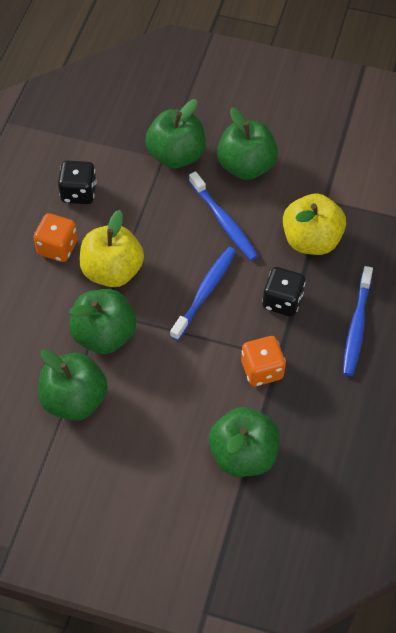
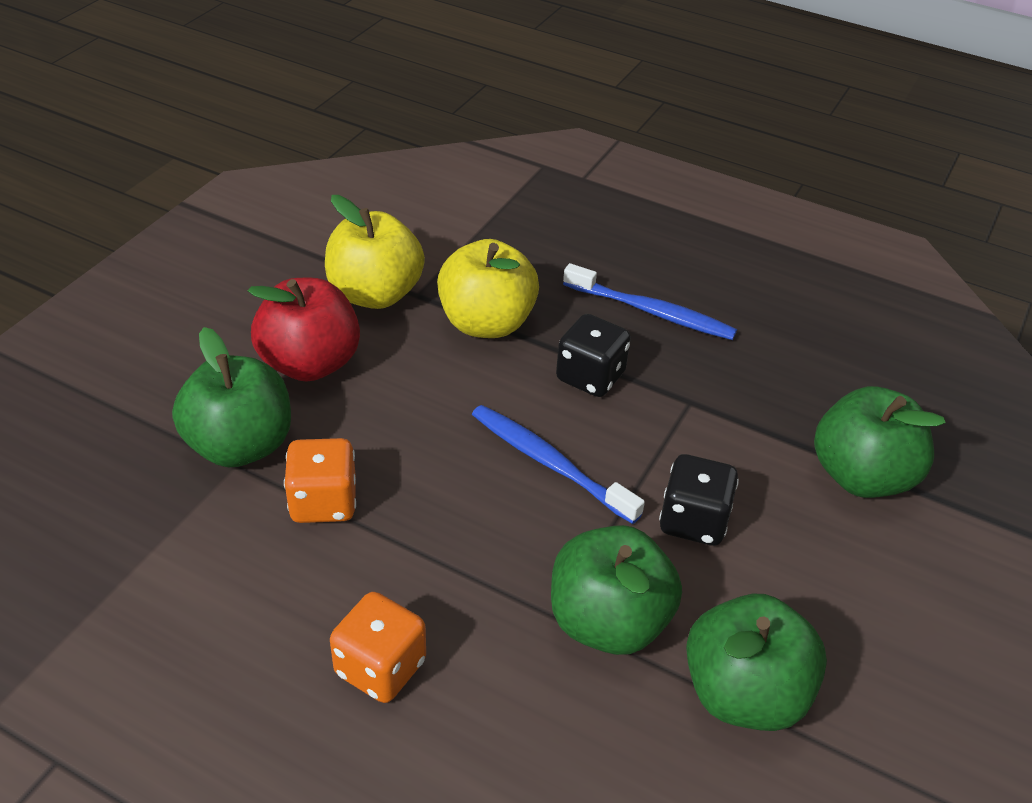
camera: 80 degrees left, 15 degrees down
black dice [58,161,97,204] -> black dice moved to [659,454,739,546]
yellow apple [80,210,144,287] -> yellow apple moved to [325,195,425,309]
blue toothbrush [189,171,258,261] -> none
green apple [217,107,278,180] -> red apple [248,278,360,382]
orange dice [241,336,286,386] -> orange dice moved to [284,438,356,523]

